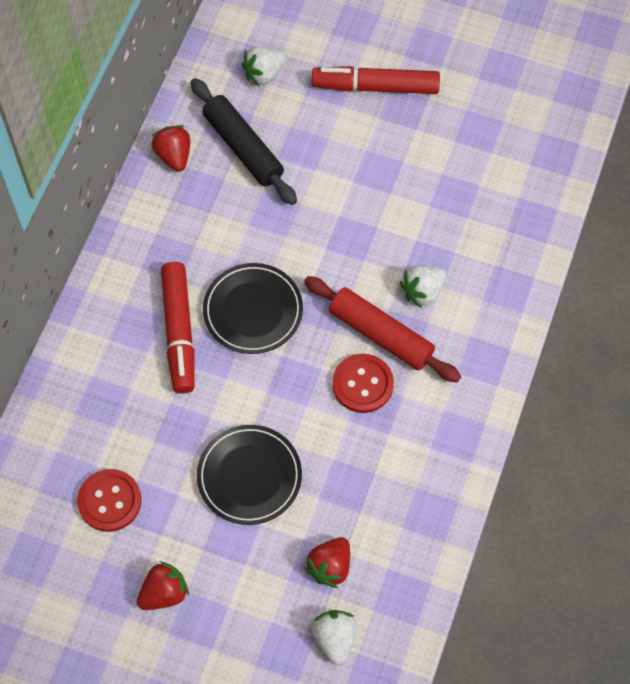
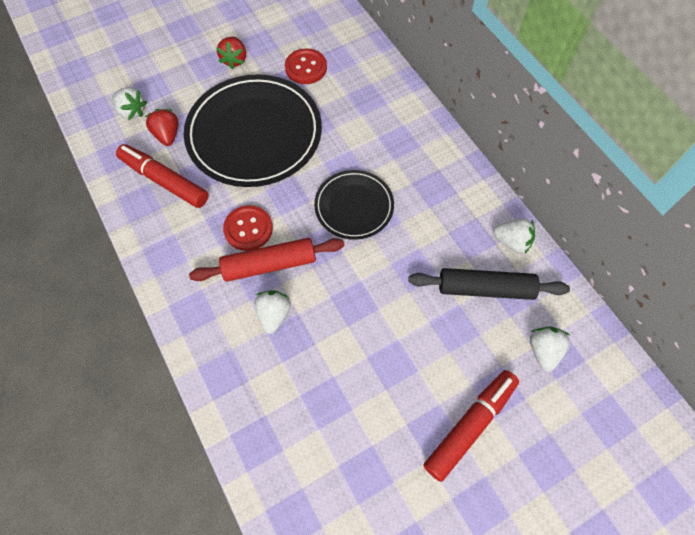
camera: 130 degrees right, 0 degrees up
red strawberry [151,125,190,172] -> white strawberry [493,218,535,254]
red marker [161,262,195,394] -> red marker moved to [116,144,208,208]
black plate [197,425,302,525] -> black plate [184,74,322,187], size x1.82

